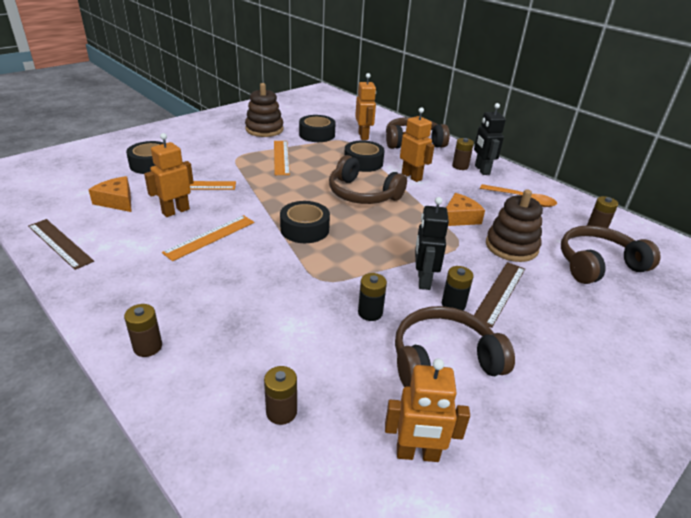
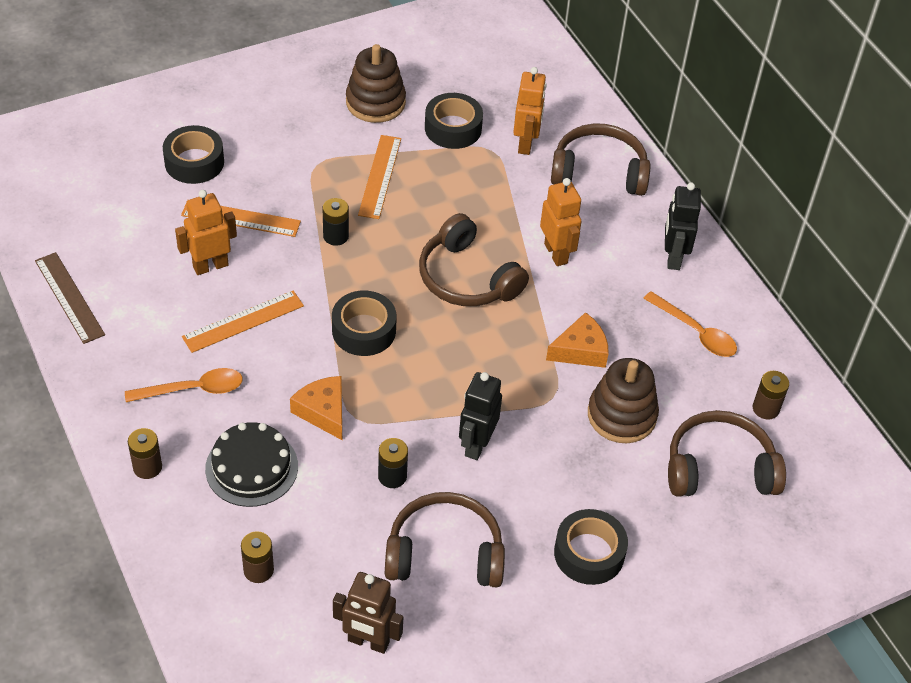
camera: 15 degrees right, 15 degrees up
orange cheese [88,176,132,212] -> orange cheese moved to [290,376,342,440]
black tape [344,140,385,172] -> black tape moved to [554,509,628,585]
orange robot [385,358,470,462] -> brown robot [333,572,403,654]
black battery [442,266,473,310] -> black battery moved to [323,198,349,246]
brown battery [452,138,474,170] -> none
brown ruler [474,262,525,328] -> none
none -> orange spoon [125,368,243,402]
none -> black cake [205,422,298,507]

